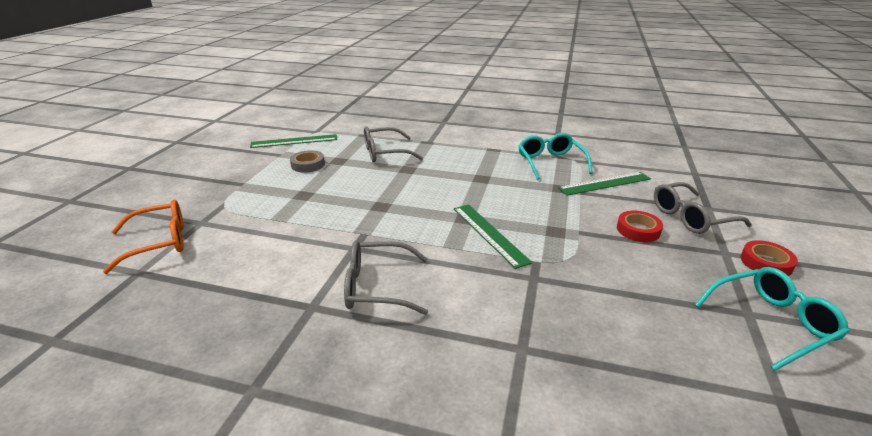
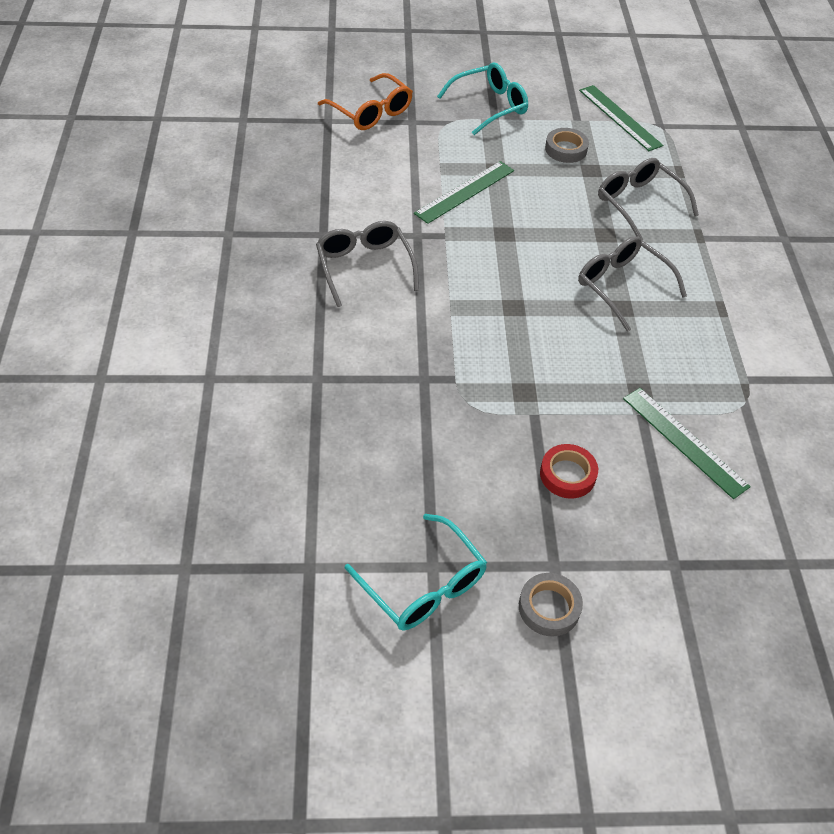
camera: 70 degrees right, 20 degrees up
green ruler [454,204,533,269] -> green ruler moved to [414,161,514,224]
turquoise glasses [518,133,593,180] -> turquoise glasses moved to [437,62,528,135]
grey glasses [654,182,752,234] -> grey glasses moved to [578,236,687,332]
red tape [741,240,798,276] -> grey tape [519,573,583,636]

